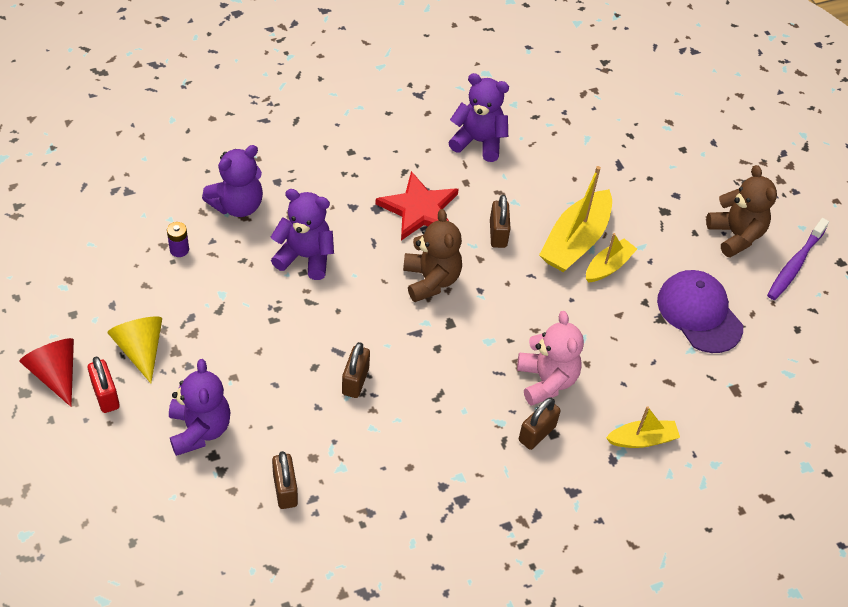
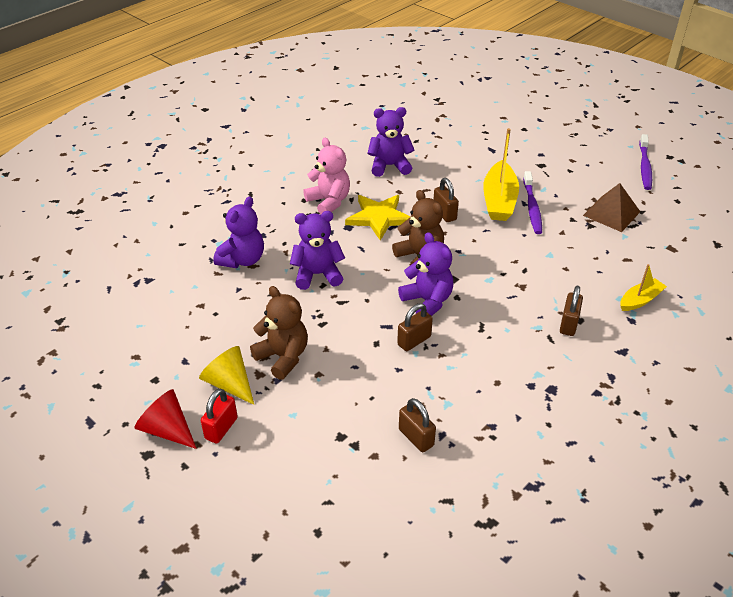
camera: 20 degrees left, 10 degrees down
red padlock [88,356,120,413] -> red padlock turned 75 degrees clockwise [201,388,238,444]
purple battery [167,222,189,257] -> none
purple teddy bear [169,359,230,456] -> purple teddy bear moved to [398,232,454,316]
brown padlock [342,342,370,398] -> brown padlock turned 60 degrees clockwise [397,303,433,351]
red star [375,171,459,240] -> yellow star [345,195,411,240]
pink teddy bear [517,311,584,406] -> pink teddy bear moved to [303,138,350,214]
yellow boat [586,233,637,282] -> purple toothbrush [523,171,542,234]
purple cap [657,270,743,353] -> brown pyramid [583,183,640,232]
brown teddy bear [706,165,777,257] -> brown teddy bear moved to [250,286,308,380]

